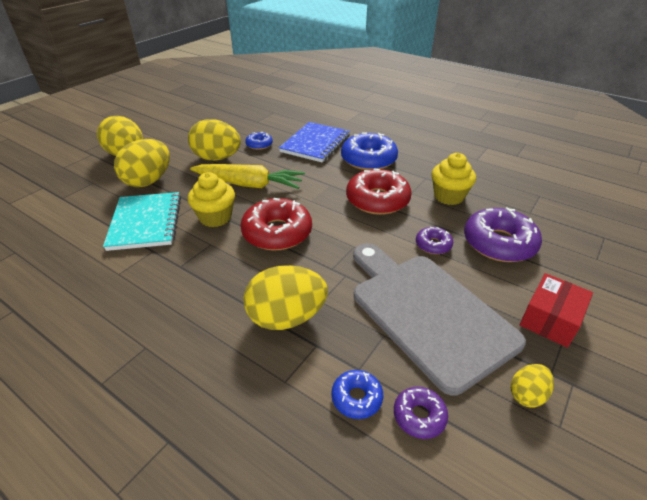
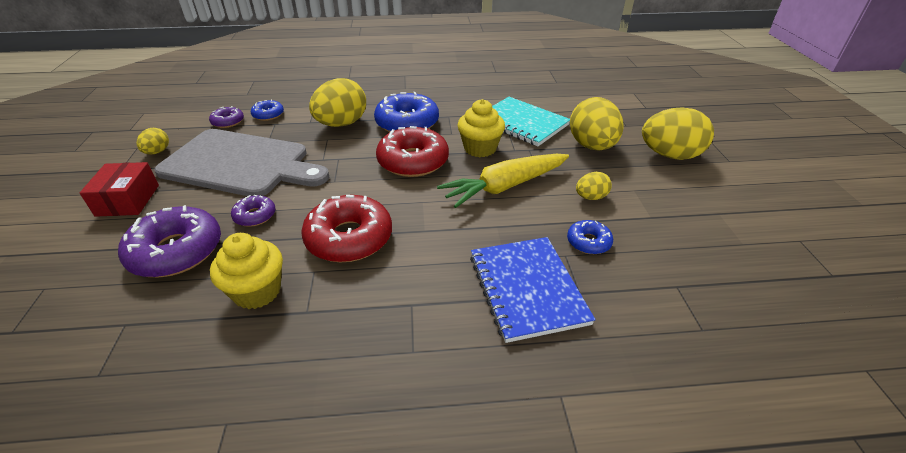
camera: 140 degrees right, 0 degrees up
yellow egg [188,119,241,161] -> yellow egg [576,172,612,200], size x0.50
blue donut [341,132,398,170] -> blue donut moved to [374,92,439,132]

